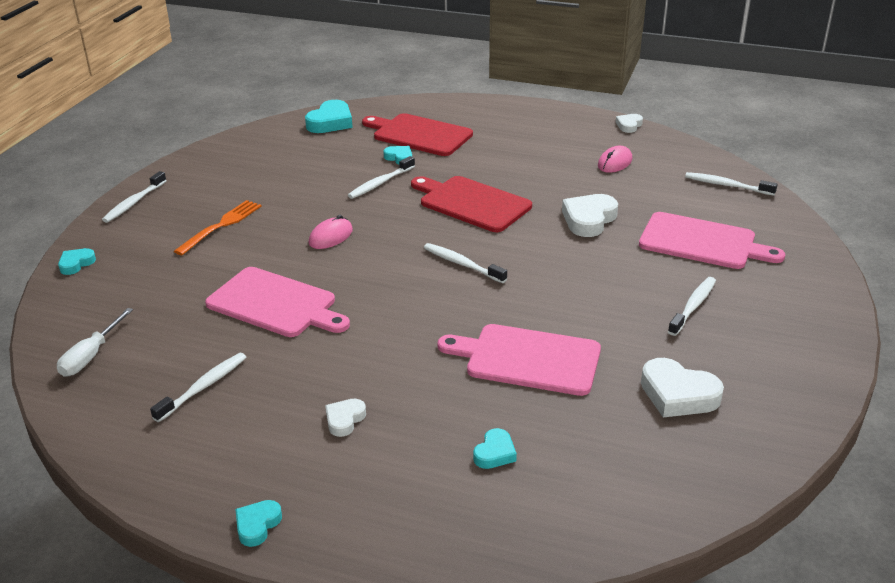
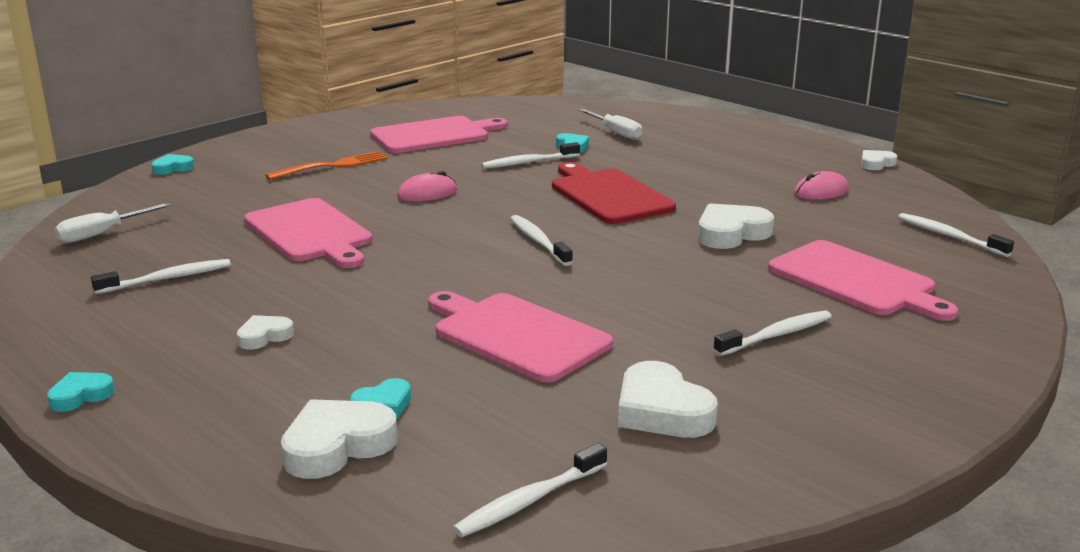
camera: 25 degrees right, 10 degrees down
white toothbrush [102,171,167,223] -> white toothbrush moved to [452,443,607,538]
turquoise heart [305,100,353,133] -> none
red cutting board [362,113,473,156] -> white screwdriver [579,109,642,140]
none -> white heart [281,399,398,479]
none -> pink cutting board [370,116,508,153]

